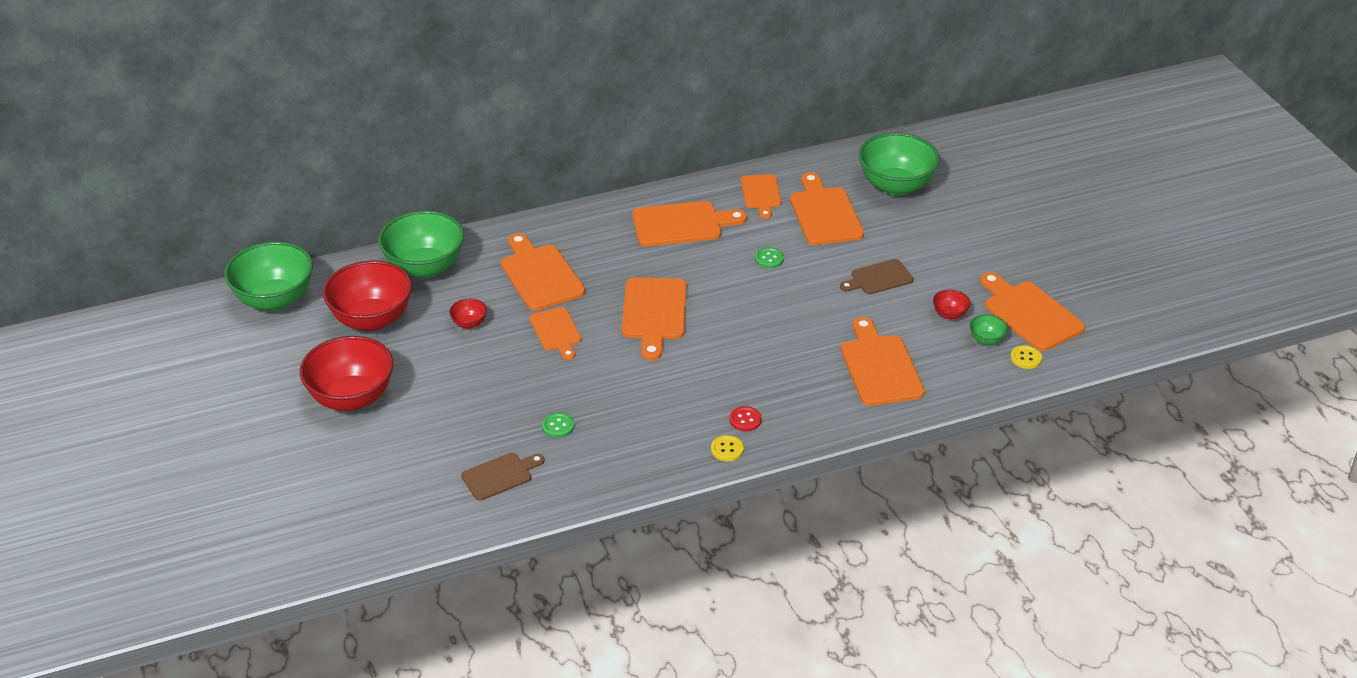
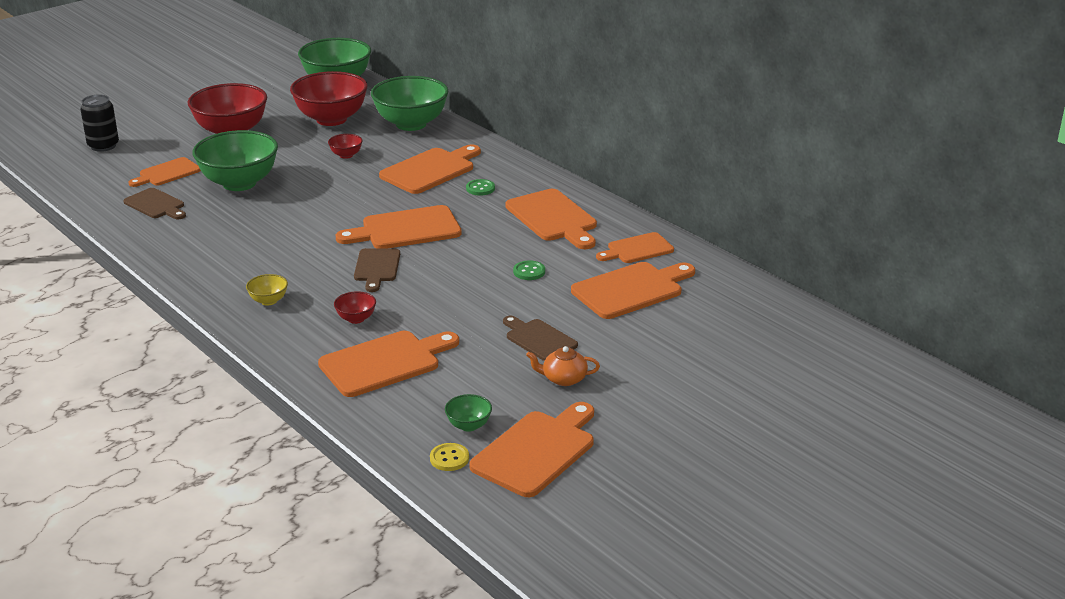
camera: 70 degrees right, 10 degrees down
orange cutting board [529,307,581,360] -> orange cutting board moved to [128,157,201,187]
green button [542,412,574,438] -> green button moved to [466,179,495,196]
yellow button [711,435,744,461] -> none
red button [729,406,762,431] -> yellow bowl [246,274,288,306]
green bowl [859,133,940,196] -> green bowl moved to [192,130,278,191]
red bowl [933,290,970,320] -> red bowl moved to [334,291,376,324]
none -> black can [80,95,119,152]
none -> brown cutting board [354,248,400,292]
none -> orange teapot [526,346,600,386]

